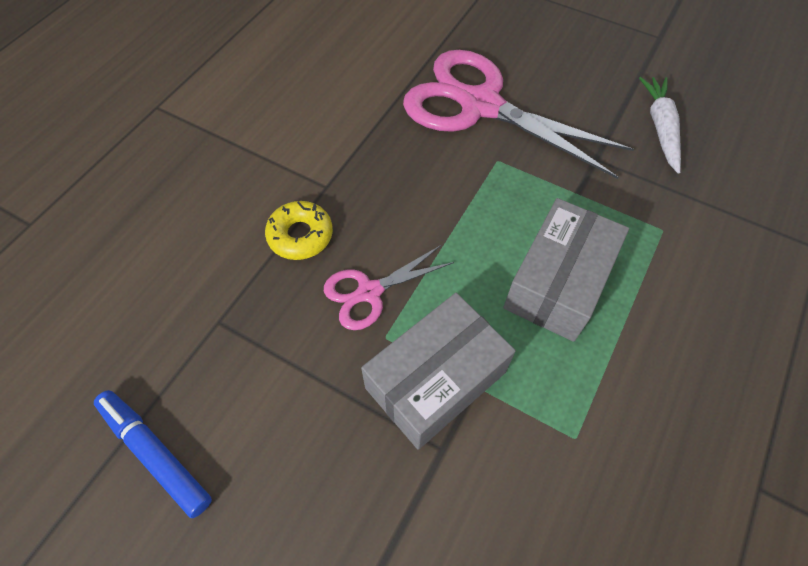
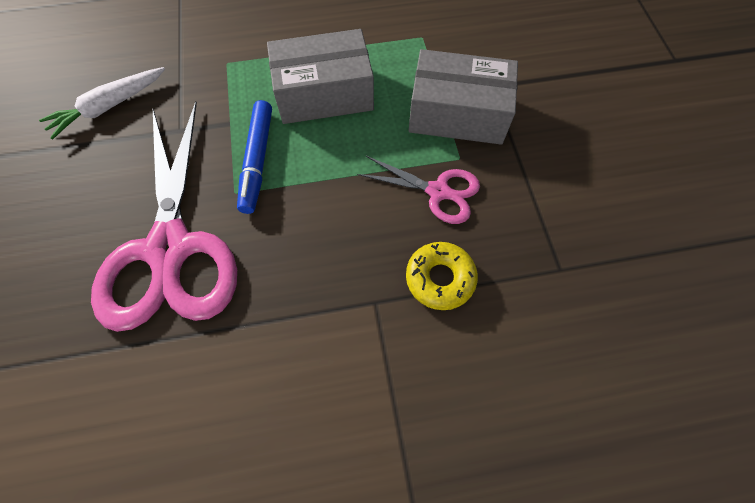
camera: 130 degrees left, 5 degrees up
blue marker [94,390,212,518] -> blue marker moved to [237,100,272,214]

